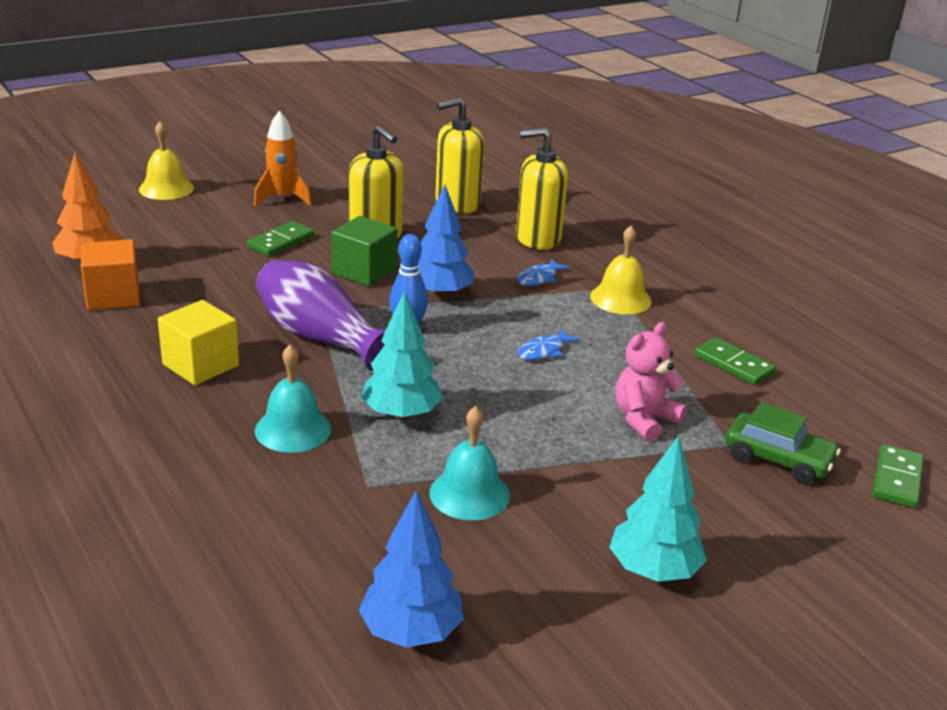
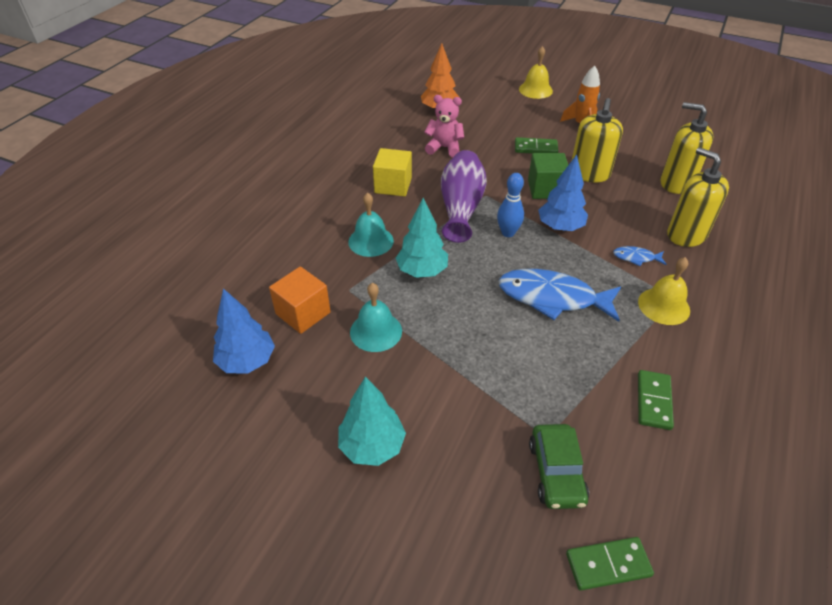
camera: 60 degrees right, 15 degrees up
orange cube [81,239,140,310] -> orange cube moved to [269,267,331,334]
blue fish [518,328,580,360] -> blue fish [498,269,621,322], size x2.22
pink teddy bear [615,322,687,442] -> pink teddy bear moved to [424,95,464,158]

